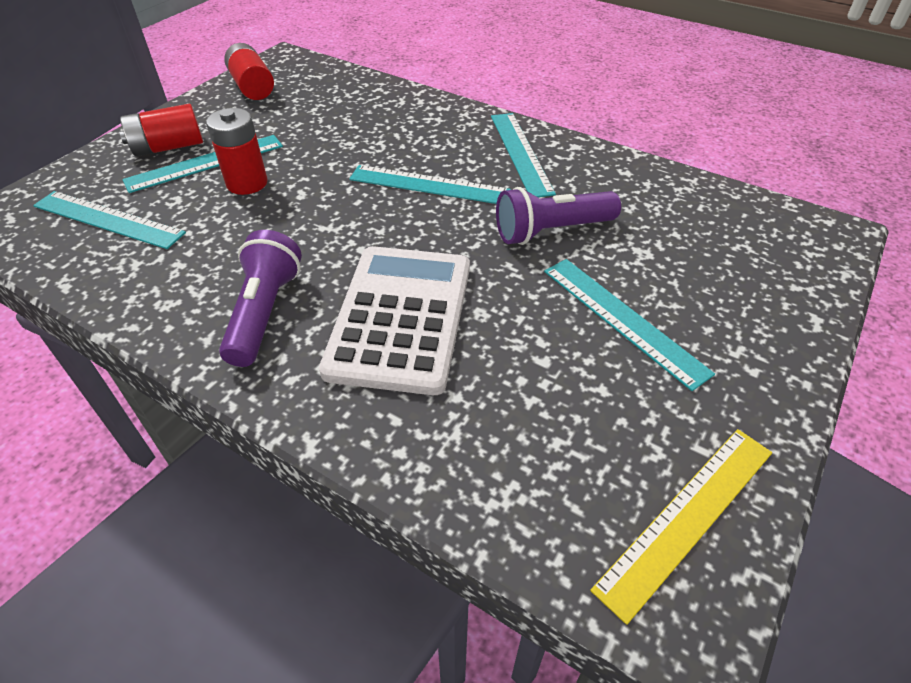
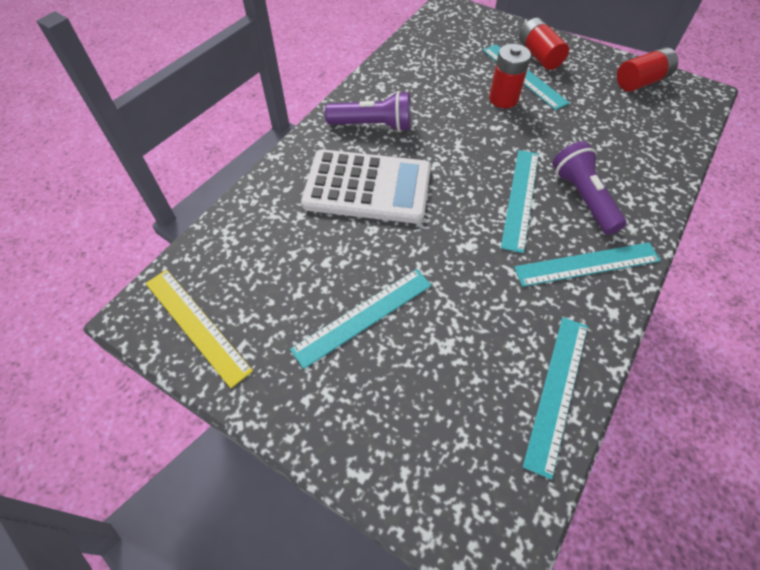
camera: 90 degrees right, 10 degrees up
turquoise ruler [33,191,186,249] -> turquoise ruler moved to [523,317,588,480]
purple flashlight [496,187,621,245] -> purple flashlight moved to [552,141,626,235]

